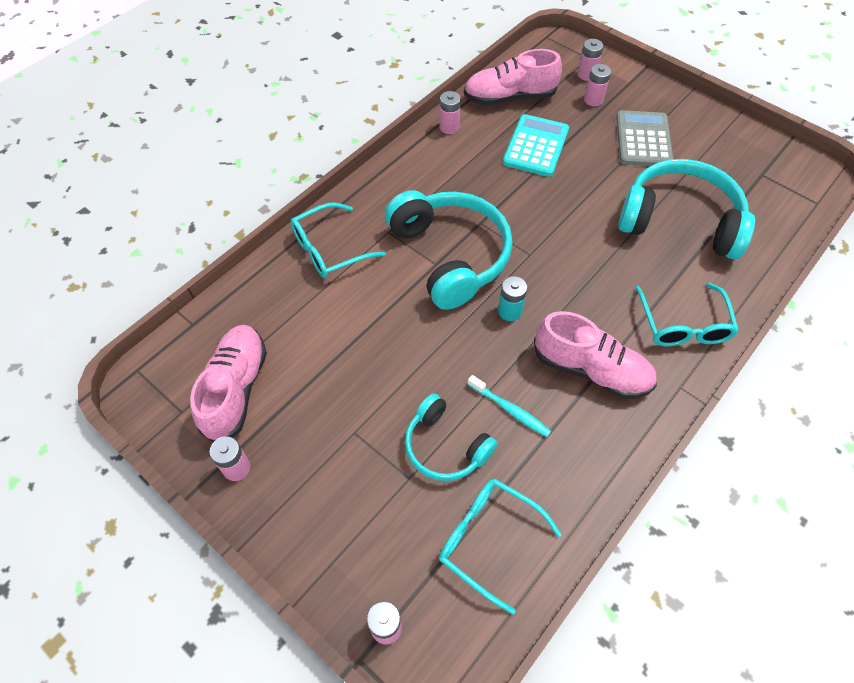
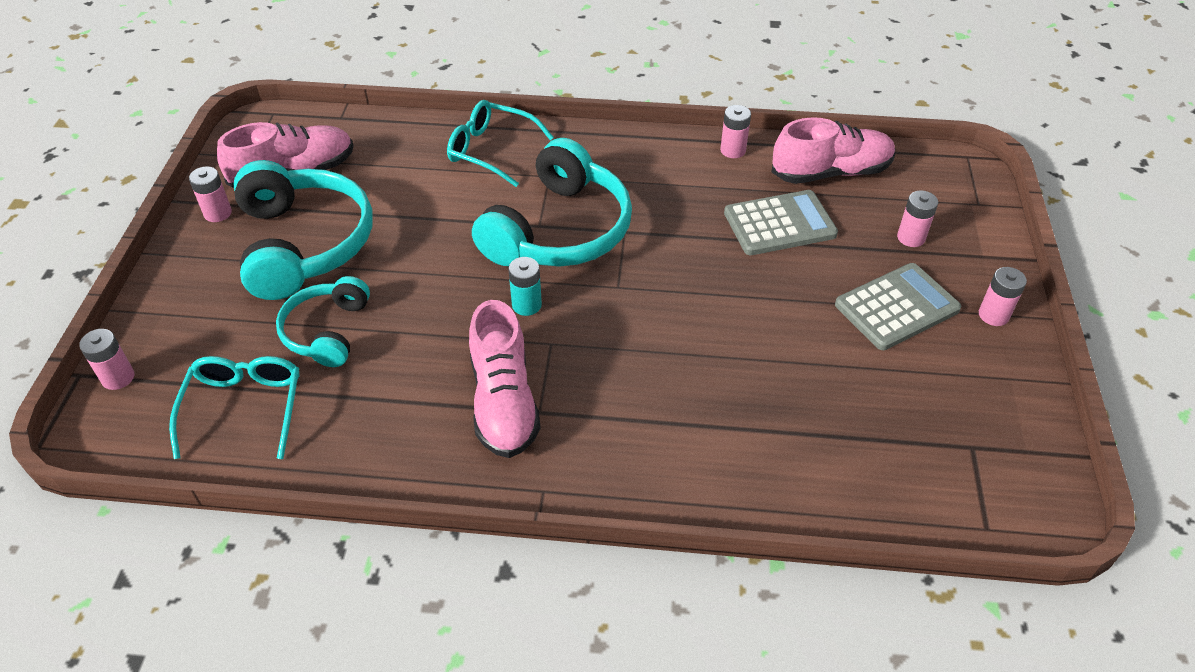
camera: 55 degrees right, 10 degrees down
pink shoe [464,49,562,105] -> pink shoe turned 120 degrees clockwise [771,117,895,184]
turquoise toothbrush [467,375,551,437] -> none
turquoise calculator [503,114,569,177] -> grey calculator [724,190,838,255]
pink battery [577,39,604,81] -> pink battery moved to [979,267,1027,326]
turquoise headphones [618,159,755,259] -> turquoise headphones moved to [234,160,373,300]
turquoise glasses [635,283,739,346] -> none

